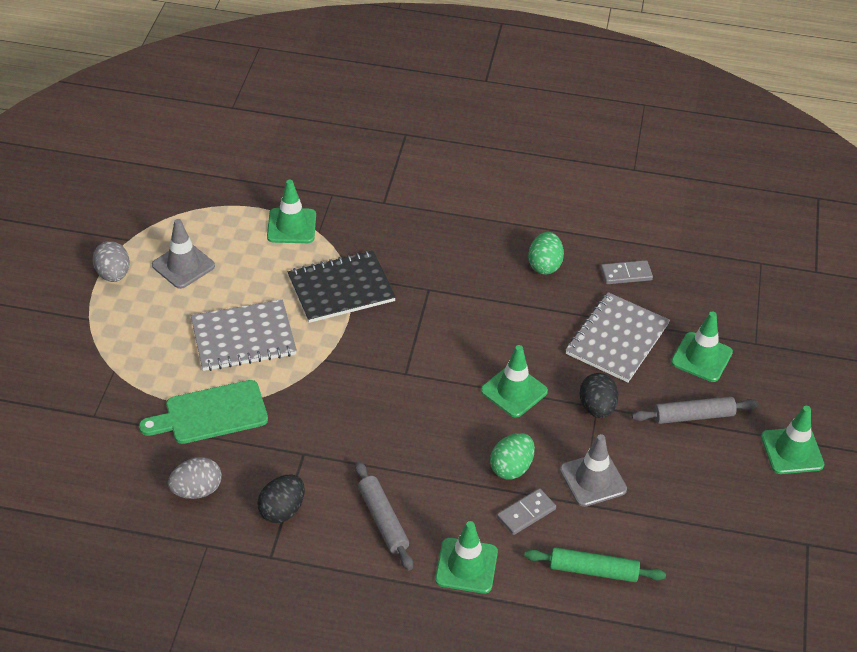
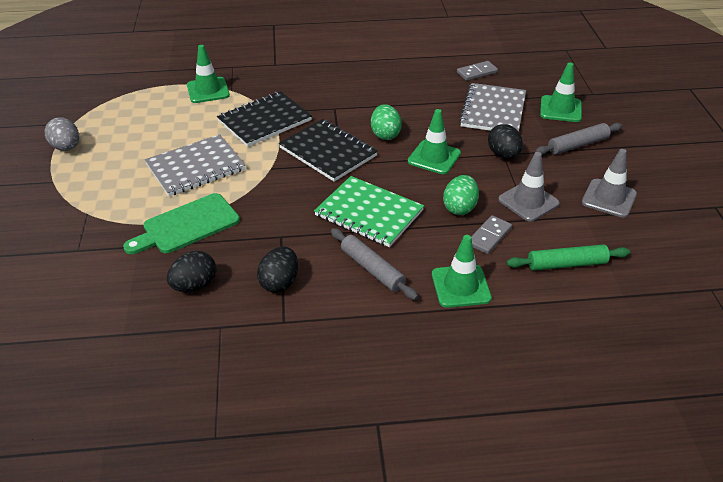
camera: 15 degrees left, 5 degrees down
grey traffic cone [152,219,215,289] -> grey traffic cone moved to [582,149,637,218]
grey egg [168,457,222,499] -> black egg [167,251,216,292]
green egg [528,232,564,275] -> green egg moved to [371,104,402,140]
green traffic cone [761,406,824,474] -> none
none -> black notebook [279,119,378,182]
none -> green notebook [314,176,424,247]

